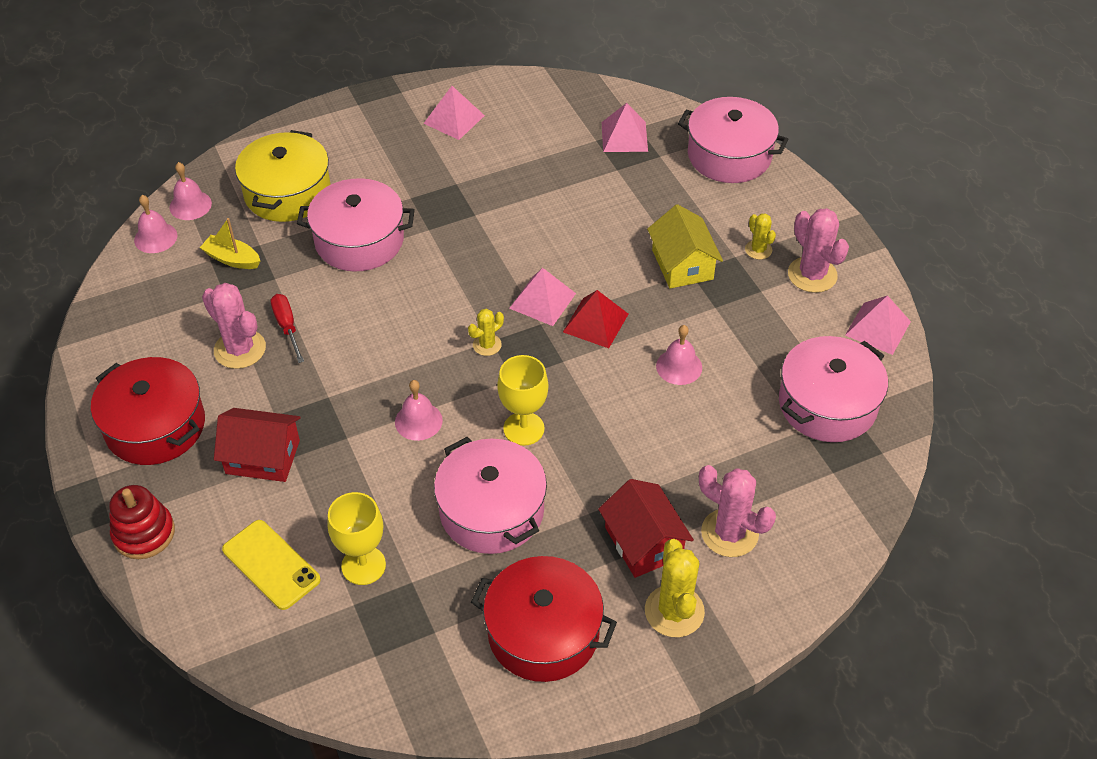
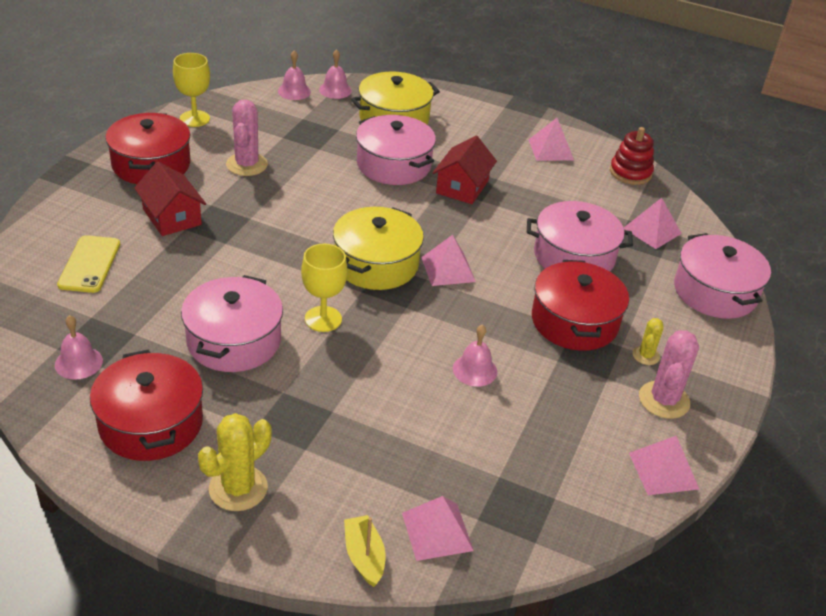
camera: 45 degrees right, 10 degrees down
red stacking toy [109,485,175,559] -> red stacking toy moved to [610,127,654,185]
yellow boat [200,218,260,269] -> yellow boat moved to [344,515,385,587]
red screwdriver [271,294,304,363] -> none
yellow goblet [327,492,386,585] -> yellow goblet moved to [173,53,210,127]
pink bell [395,380,443,441] -> pink bell moved to [55,315,103,380]
yellow cactus [468,309,504,356] -> yellow pot [333,207,424,290]
red pyramid [563,290,628,348] -> none
red house [598,479,694,578] -> red house moved to [433,136,497,204]
yellow house [647,204,723,289] -> red pot [532,260,629,351]
pink cactus [699,465,776,557] -> none
pink pot [779,336,888,442] -> pink pot moved to [527,201,633,271]
none -> pink pyramid [402,496,474,561]

